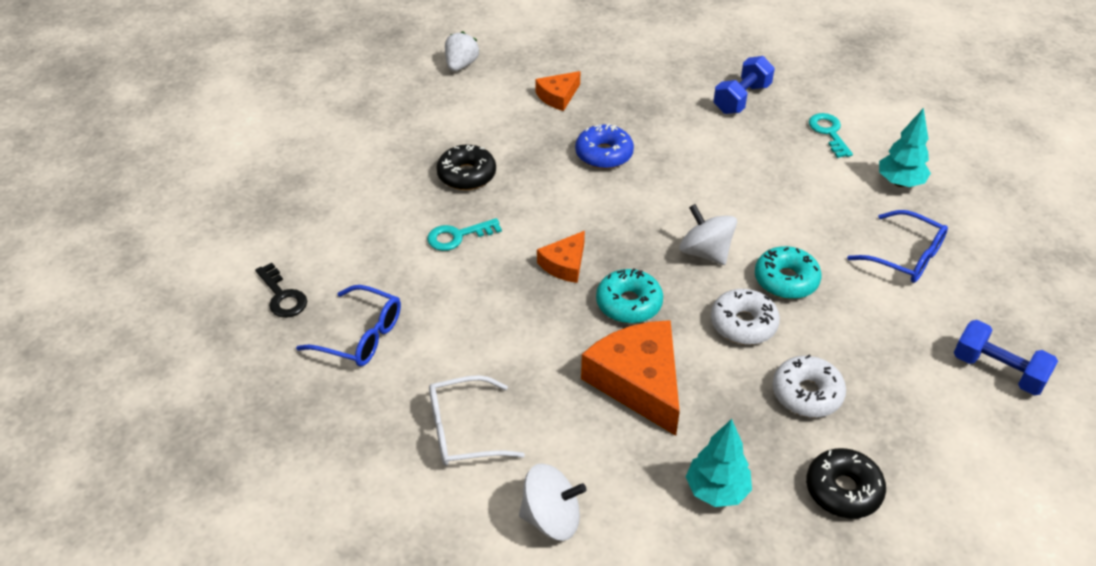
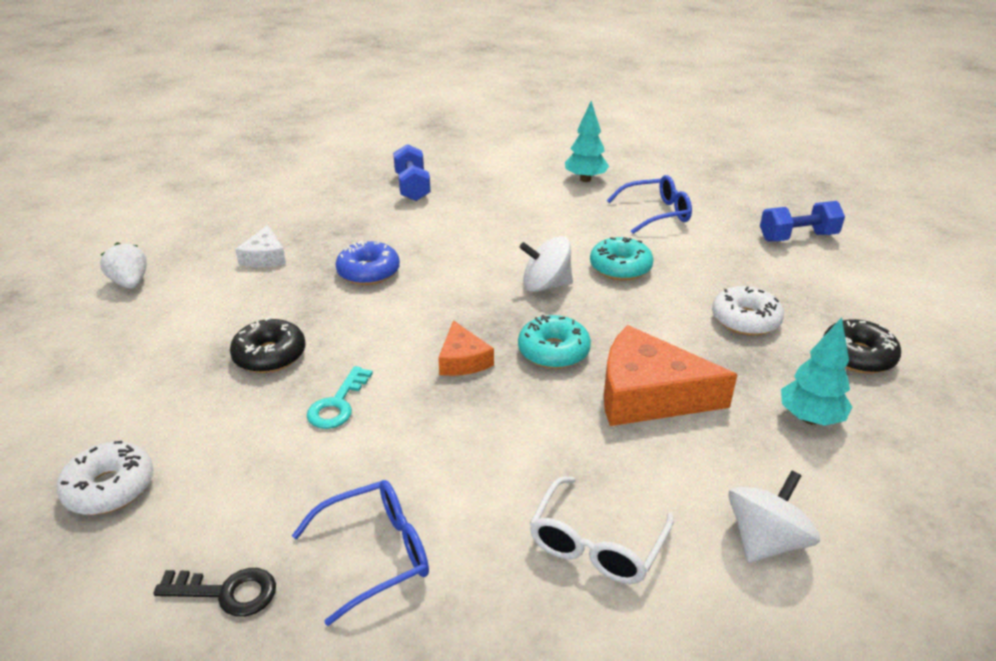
camera: 50 degrees left, 10 degrees down
orange cheese [535,71,580,111] -> white cheese [235,225,286,267]
white donut [711,289,780,345] -> white donut moved to [56,441,154,515]
turquoise key [809,113,853,158] -> none

